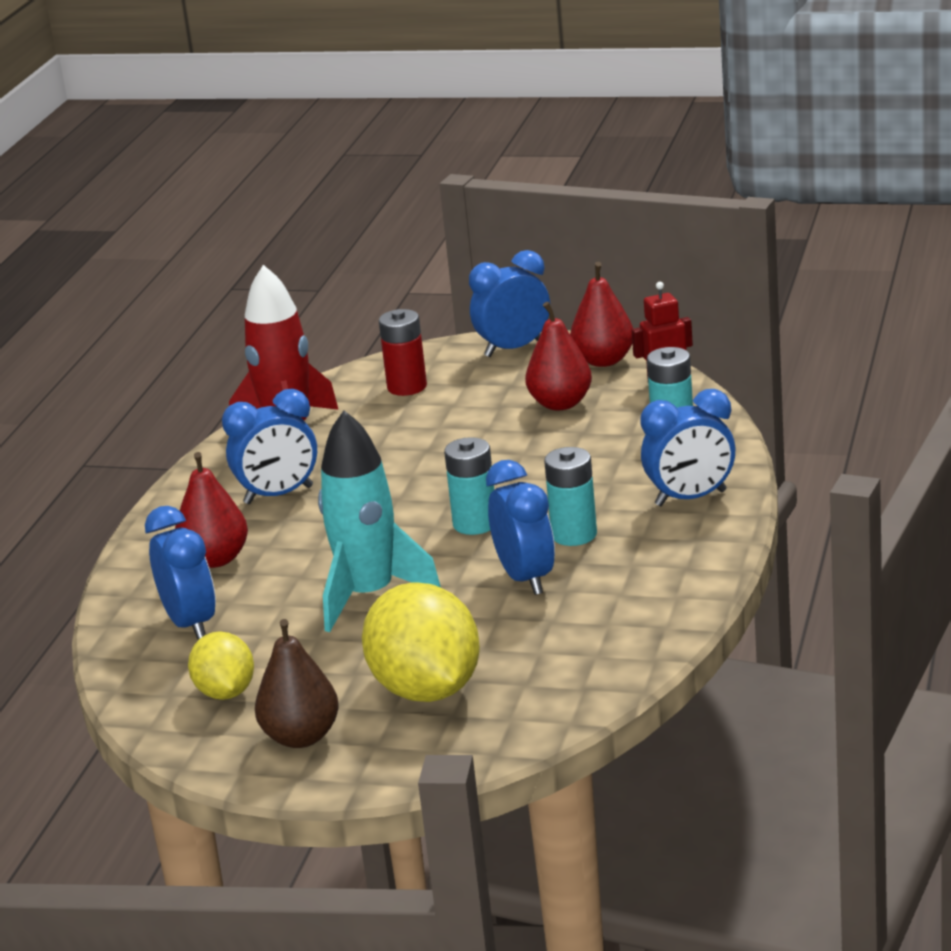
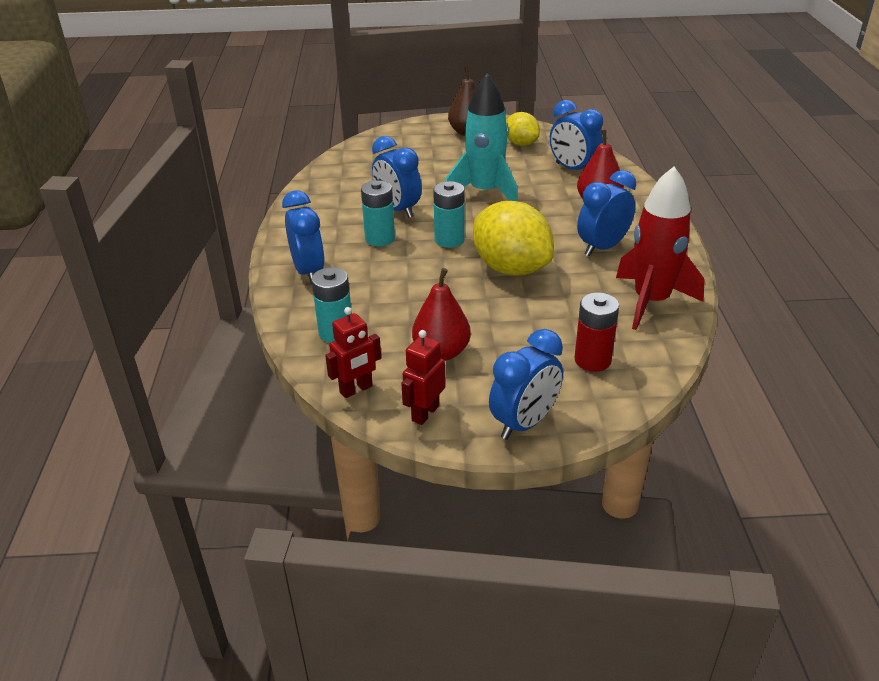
camera: 160 degrees right, 10 degrees up
yellow lemon [362,582,480,702] -> yellow lemon moved to [473,201,554,276]
red pear [570,262,633,367] -> red robot [401,330,445,425]
blue clock [640,389,735,506] -> blue clock turned 105 degrees clockwise [282,191,325,284]

